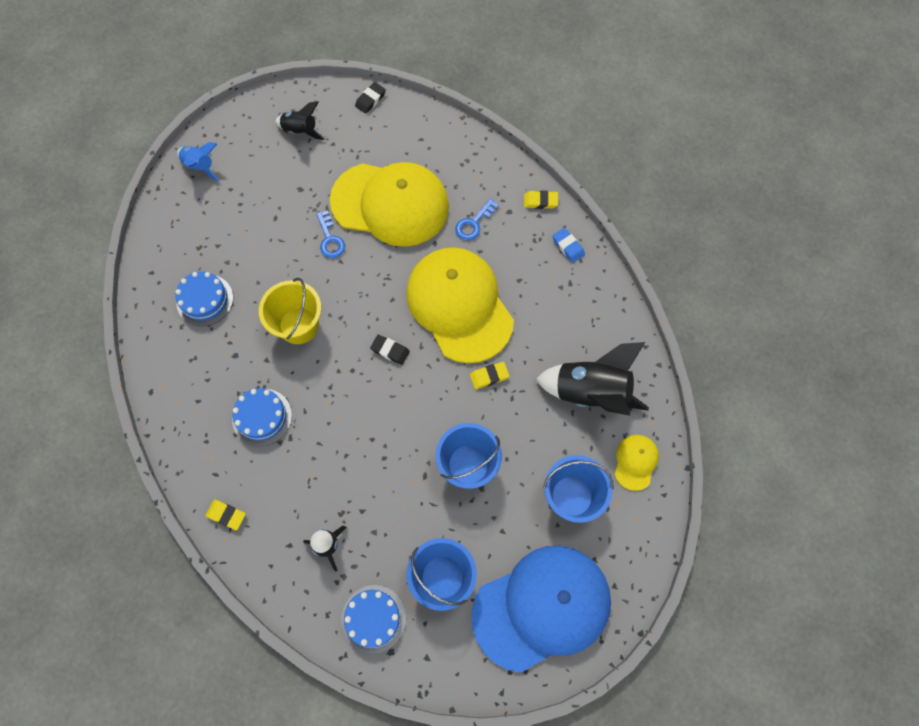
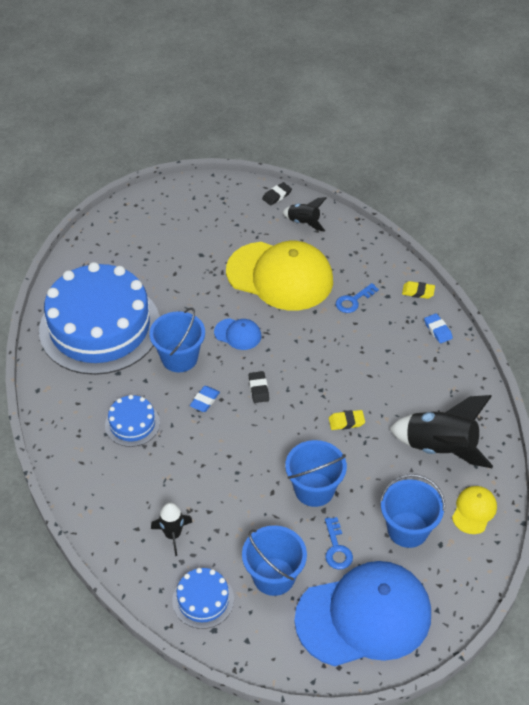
camera: 10 degrees right, 20 degrees down
blue cake [175,271,233,326] -> blue cake [39,262,160,375], size x2.36
blue rocket [177,142,219,182] -> none
yellow eraser [205,500,246,530] -> none
yellow bucket [259,278,321,344] -> blue bucket [149,308,205,372]
black rocket [275,101,325,140] -> black rocket moved to [282,197,327,232]
blue key [316,210,345,258] -> blue key moved to [325,517,353,570]
black eraser [370,335,410,365] -> black eraser turned 45 degrees clockwise [249,371,269,403]
yellow cap [406,247,514,363] -> none
none -> blue eraser [190,386,220,412]
none -> blue cap [214,318,261,350]

